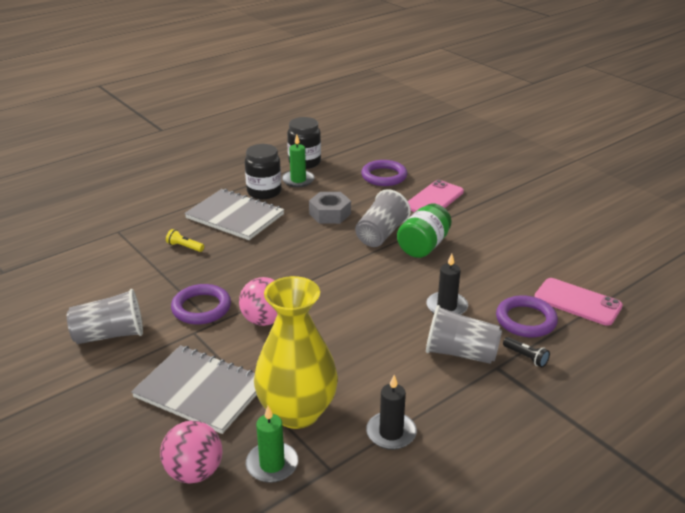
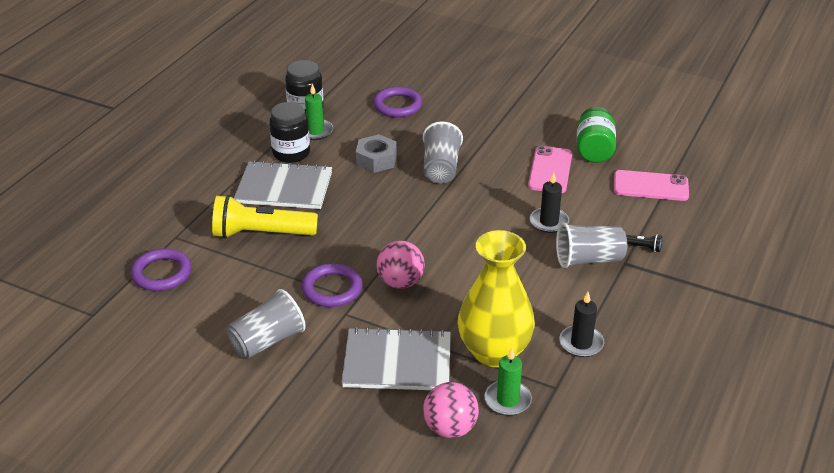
camera: 25 degrees left, 5 degrees up
yellow flashlight [166,229,204,252] -> yellow flashlight [212,195,318,239], size x2.47
green jar [397,204,451,258] -> green jar moved to [577,107,616,163]
pink phone [408,180,464,212] -> pink phone moved to [528,146,572,193]
purple ring [496,295,558,337] -> purple ring moved to [131,248,191,291]

